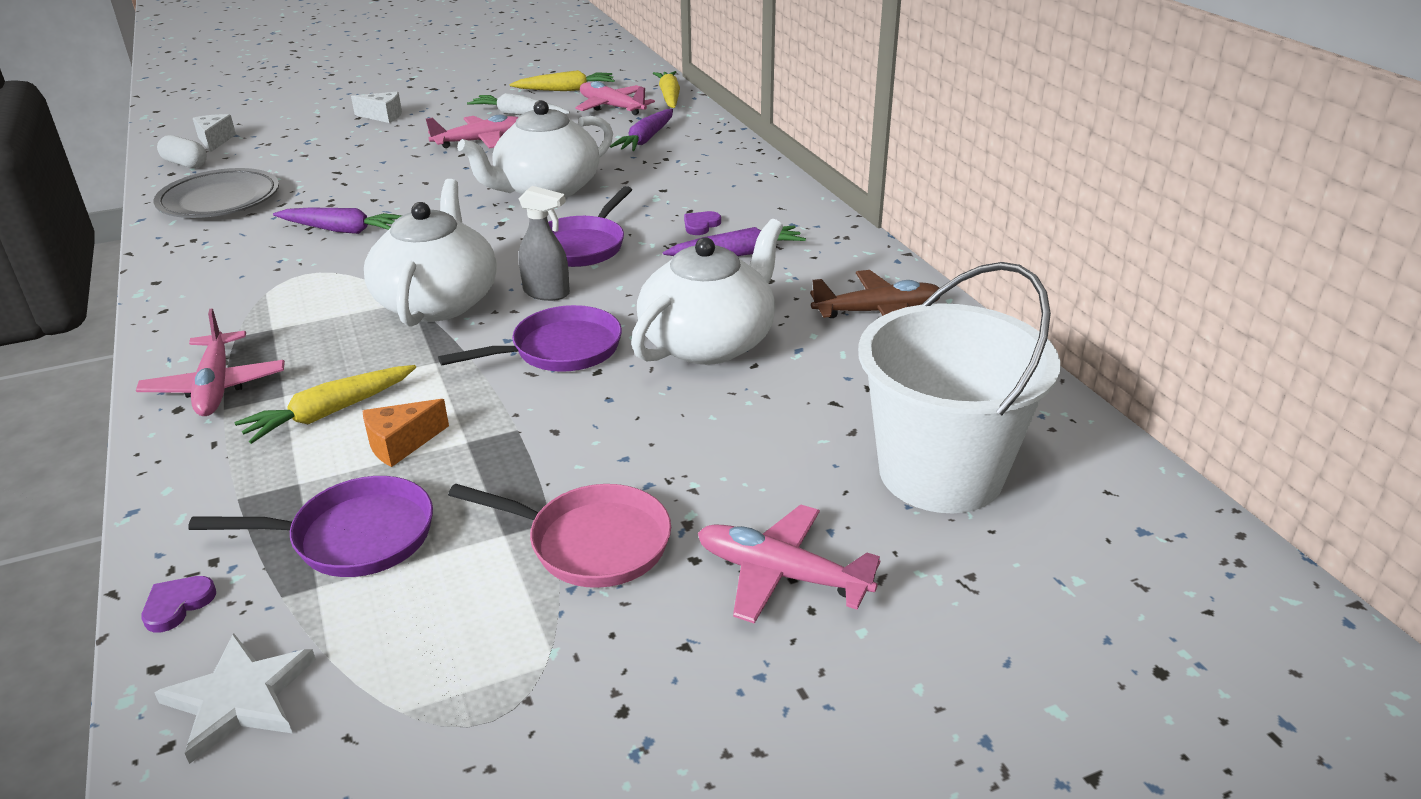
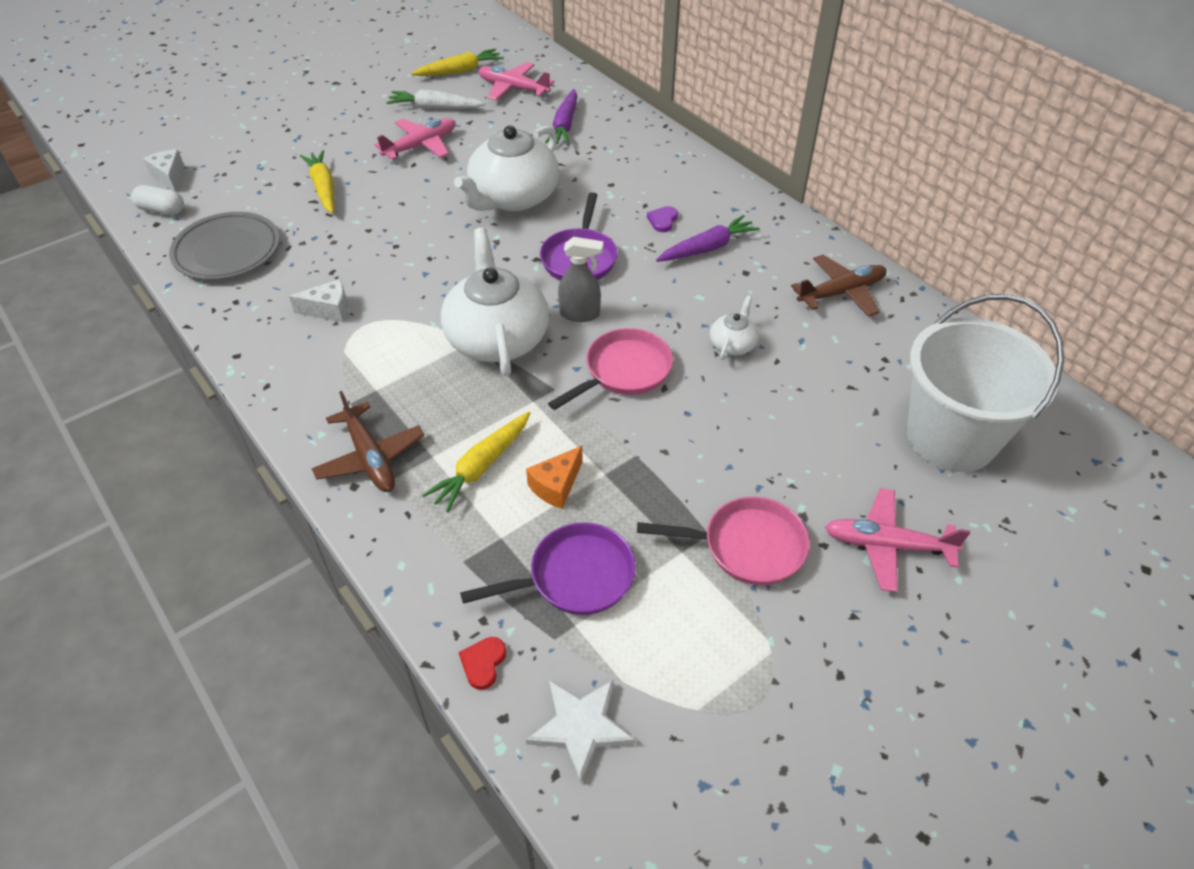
camera: 15 degrees left, 15 degrees up
pink plane [136,308,285,416] -> brown plane [311,391,424,492]
purple heart [141,576,216,633] -> red heart [459,637,506,690]
purple carrot [273,207,402,234] -> none
white cheese [351,92,402,123] -> white cheese moved to [289,279,348,322]
purple pan [438,305,622,372] -> pink pan [548,328,673,410]
white teapot [631,219,783,365] -> white teapot [710,296,759,360], size x0.46
yellow carrot [653,71,680,108] -> yellow carrot moved to [300,150,334,214]

